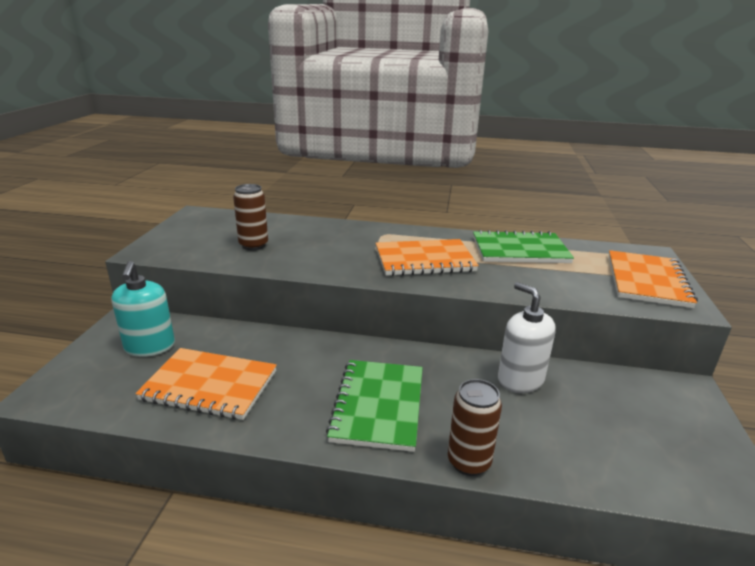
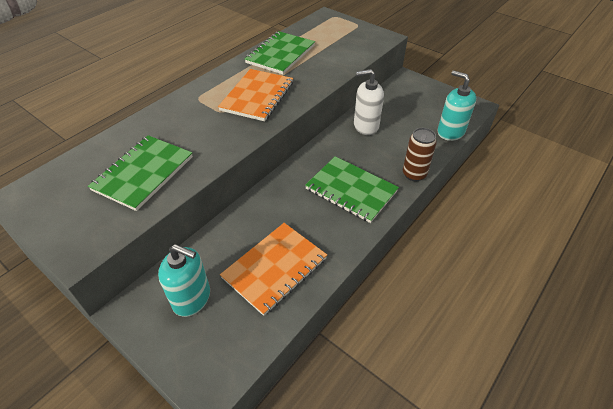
camera: 60 degrees left, 20 degrees up
brown can [233,184,268,250] -> green notebook [88,135,193,211]
orange notebook [609,250,698,308] -> none
none -> turquoise soap dispenser [437,70,476,141]

